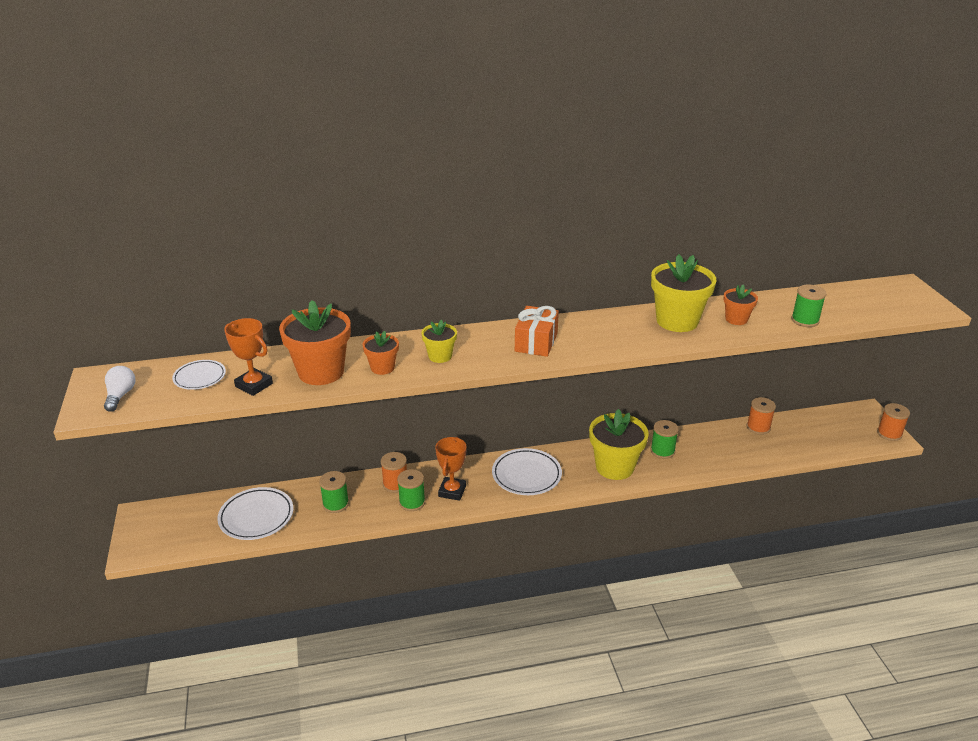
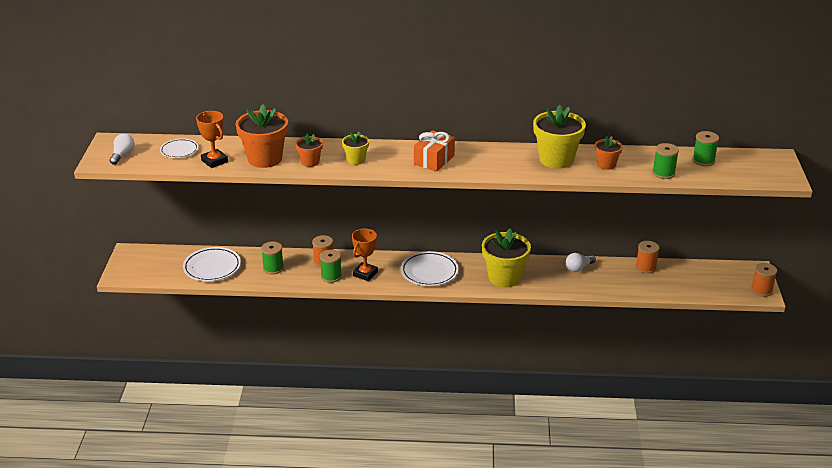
camera: 15 degrees right, 0 degrees up
green spool [651,420,679,459] -> green spool moved to [692,131,719,166]
none -> white light bulb [566,253,596,272]

